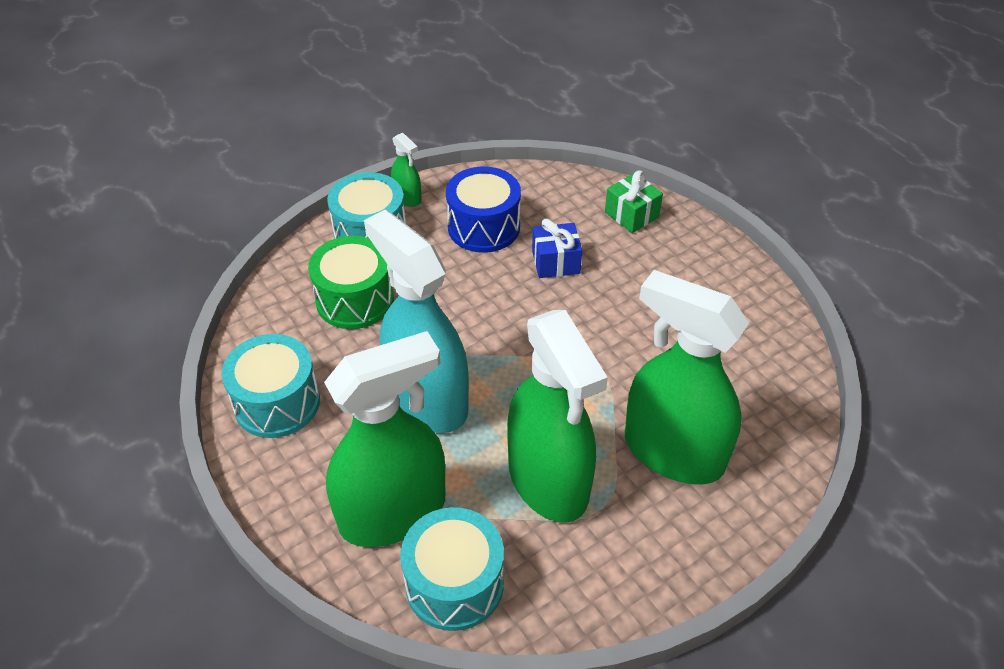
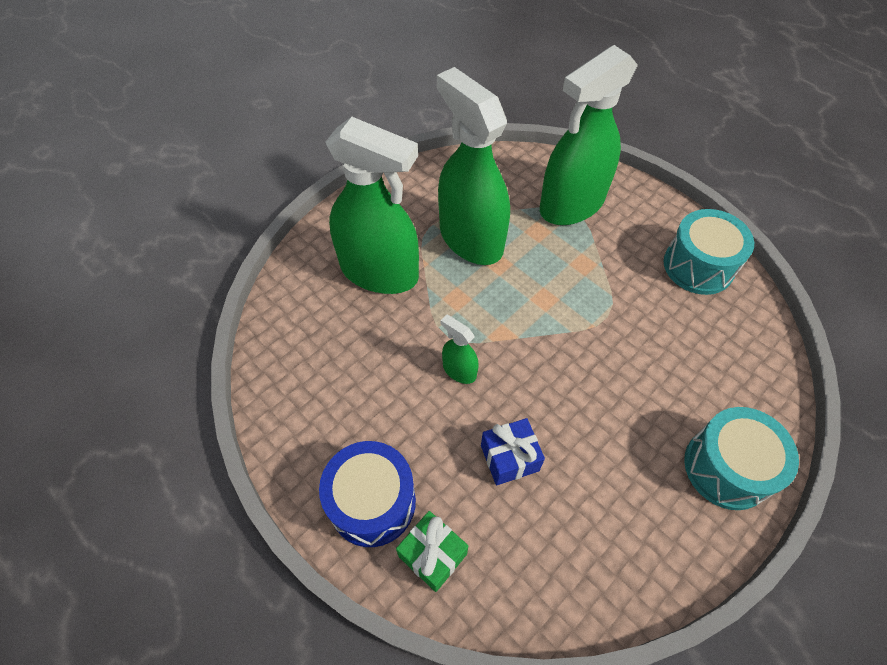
camera: 170 degrees right, 10 degrees up
green drum [308,236,394,329] -> none
turquoise spray bottle [364,210,469,433] -> none
green spray bottle [391,132,422,207] -> green spray bottle moved to [441,314,479,384]
turquoise drum [400,507,504,631] -> none
blue drum [446,167,521,252] -> blue drum moved to [319,441,416,547]

